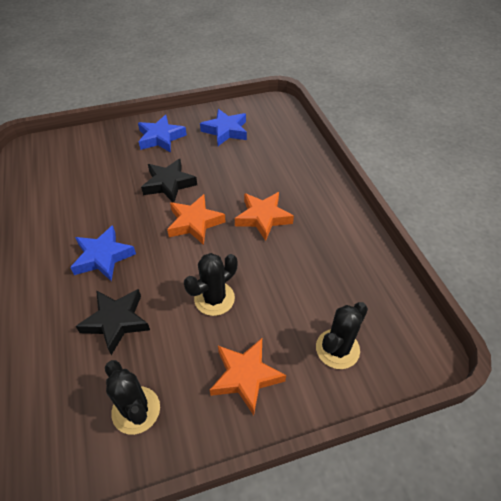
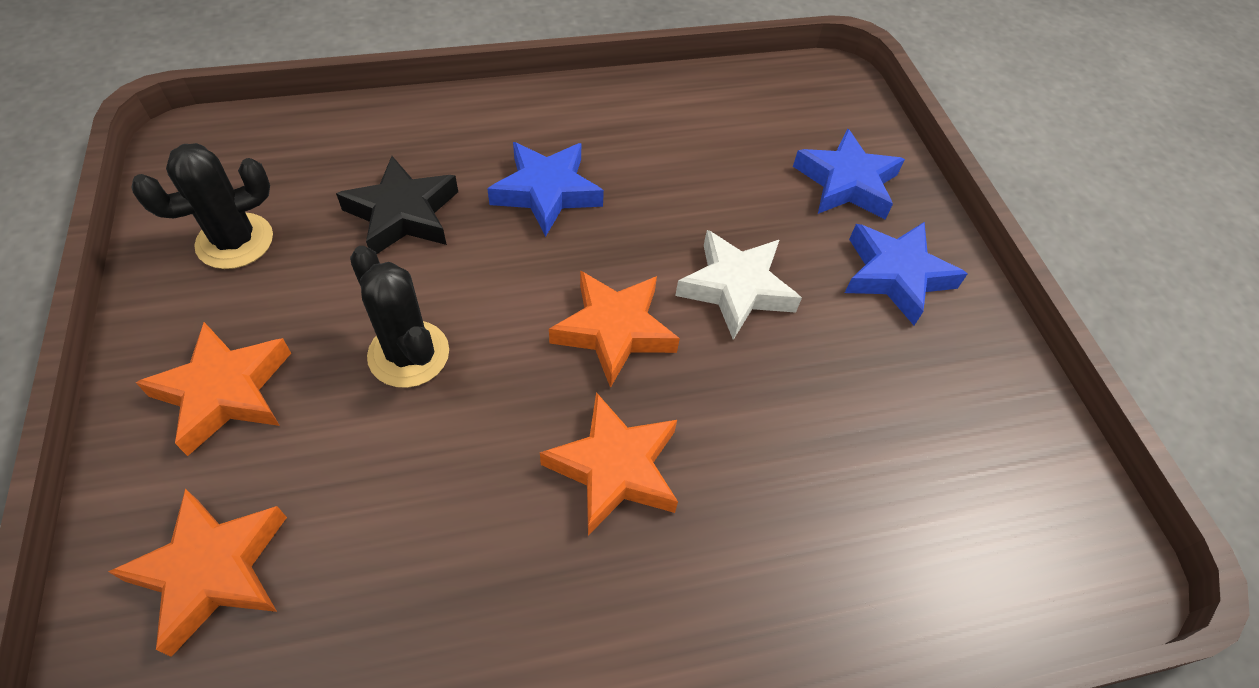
camera: 90 degrees right, 5 degrees up
black star [141,159,197,203] -> white star [675,230,802,340]
blue star [200,109,247,146] -> blue star moved to [793,128,905,219]
black cactus [316,302,368,369] -> orange star [108,488,287,657]

